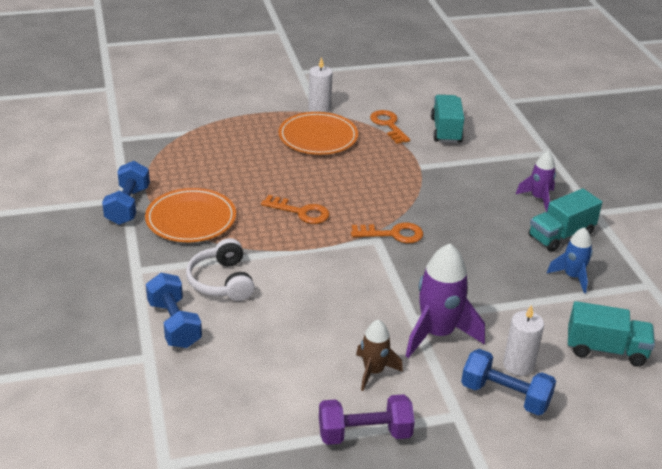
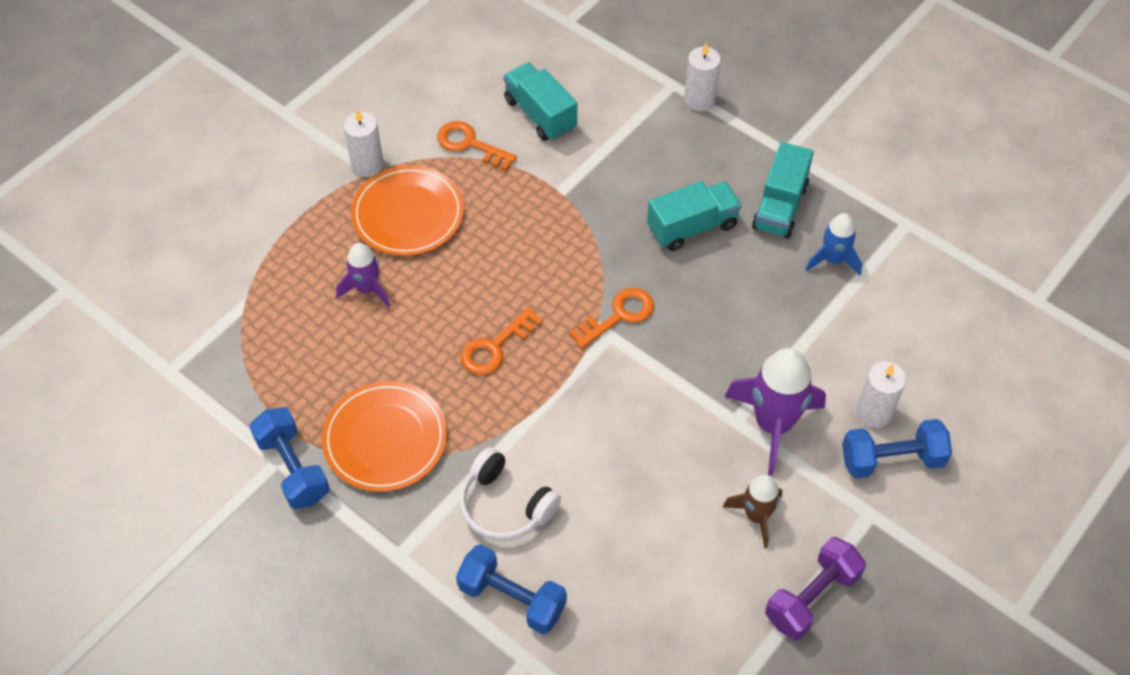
camera: 35 degrees left, 20 degrees up
orange key [261,195,330,224] -> orange key turned 150 degrees clockwise [461,307,543,375]
purple rocket [516,151,556,212] -> purple rocket moved to [336,243,390,307]
turquoise truck [568,301,655,366] -> turquoise truck moved to [647,181,742,251]
none -> white candle [684,42,721,111]

